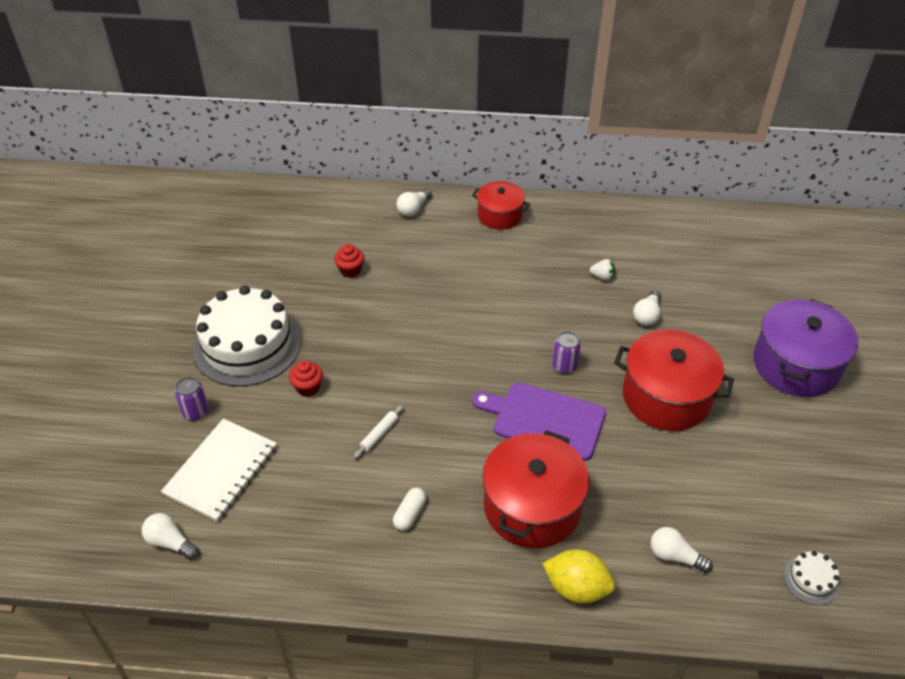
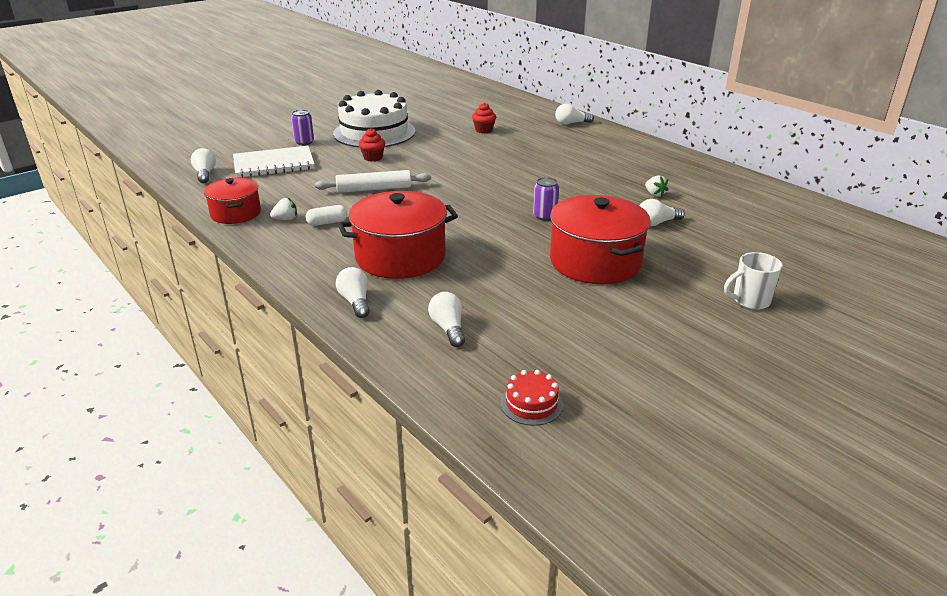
camera: 45 degrees right, 15 degrees down
white rolling pin [354,405,404,458] -> white rolling pin [315,170,431,193], size x1.79
red pot [472,181,530,230] -> red pot moved to [204,178,261,224]
purple cutting board [472,382,606,461] -> none
yellow lemon [542,549,615,604] -> white light bulb [336,267,370,318]
purple pot [754,299,858,397] -> white mug [724,252,783,310]
white cake [783,551,839,605] -> red cake [500,370,563,426]
none -> white strawberry [270,198,297,220]

